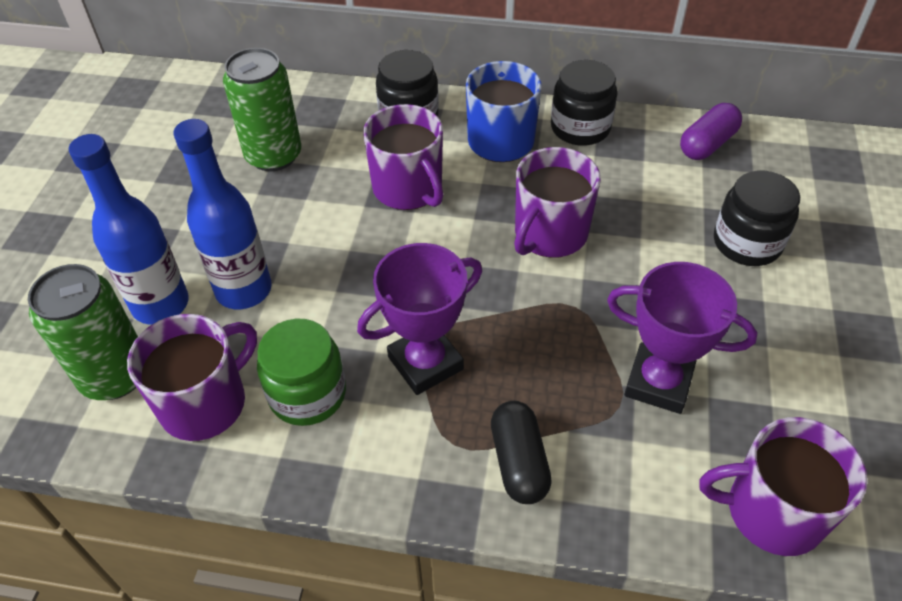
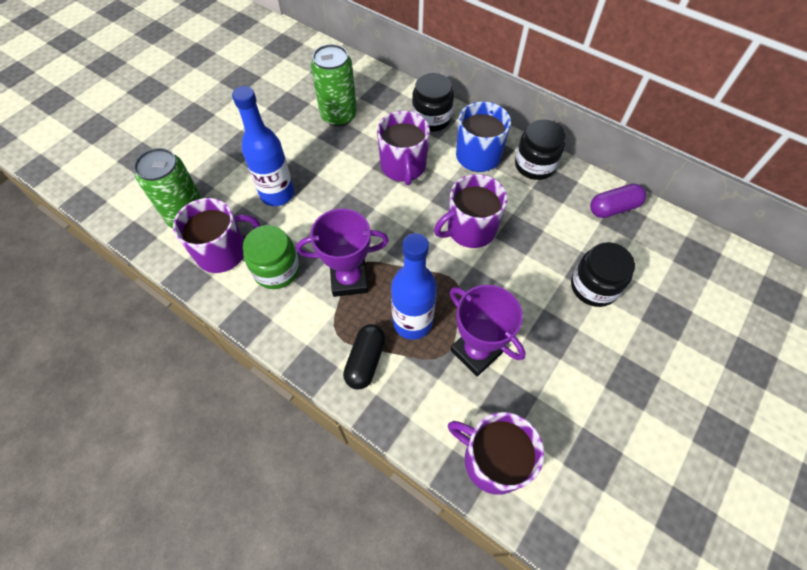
camera: 25 degrees right, 10 degrees up
blue bottle [69,134,189,325] -> blue bottle moved to [391,233,437,340]

